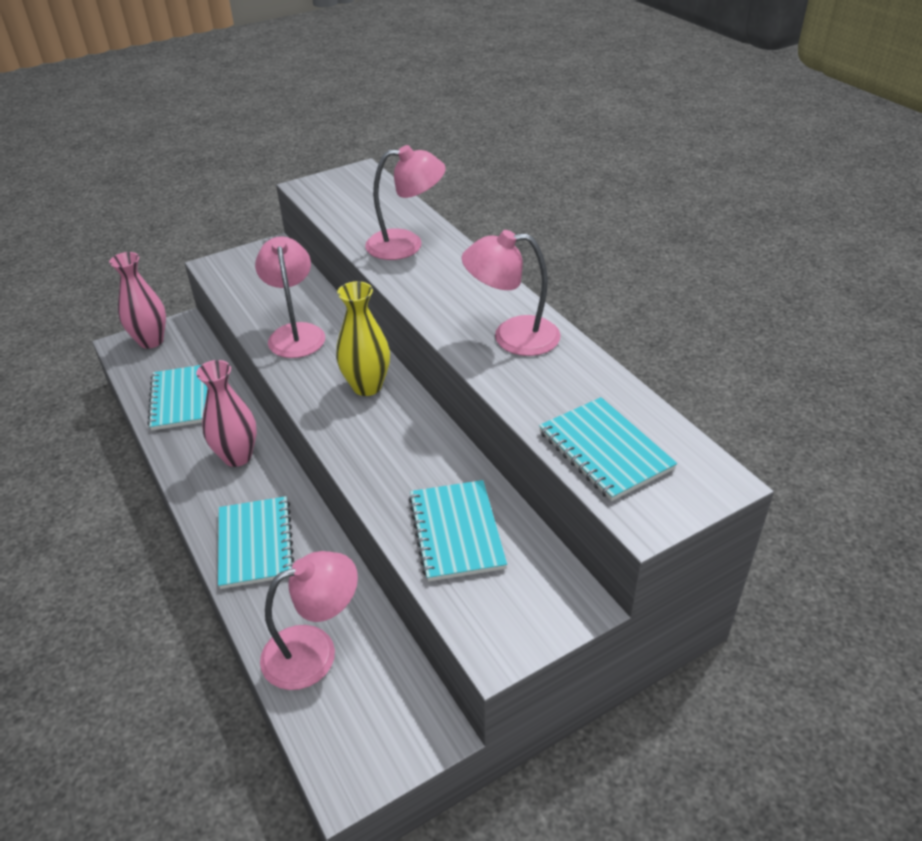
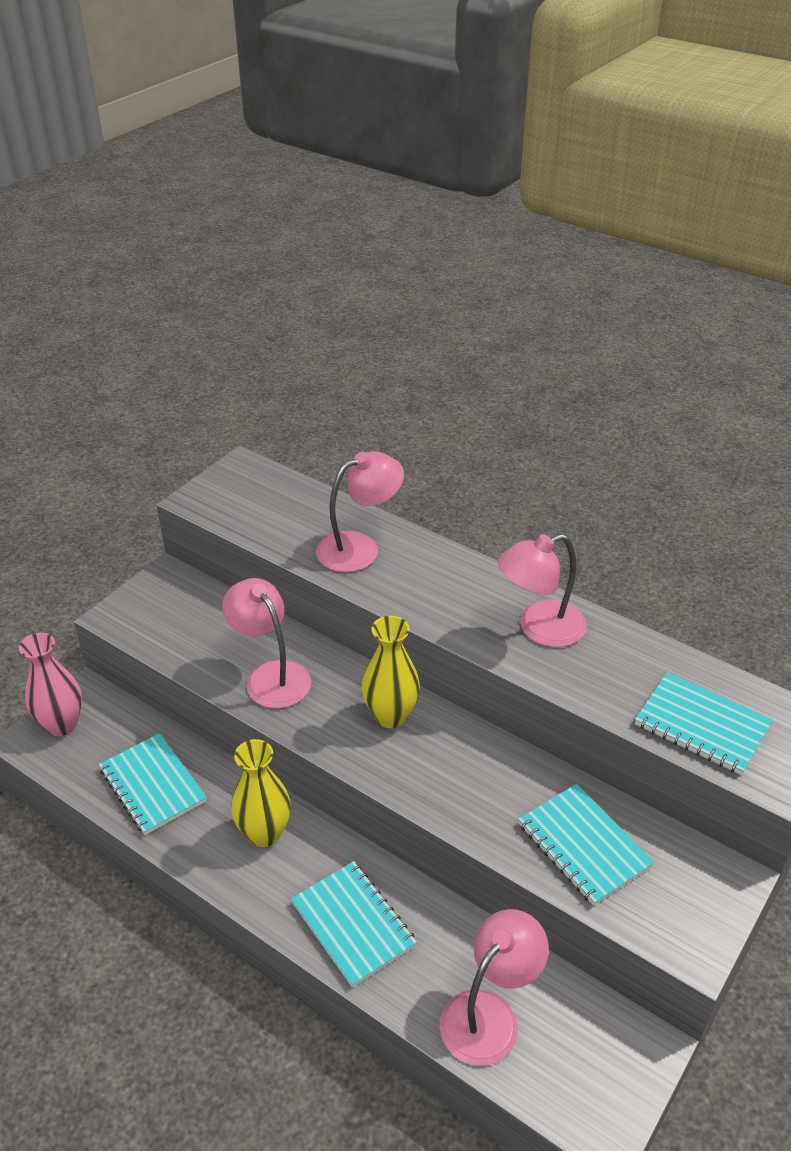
camera: 25 degrees left, 0 degrees up
pink vase [196,360,257,467] -> yellow vase [231,739,291,847]

